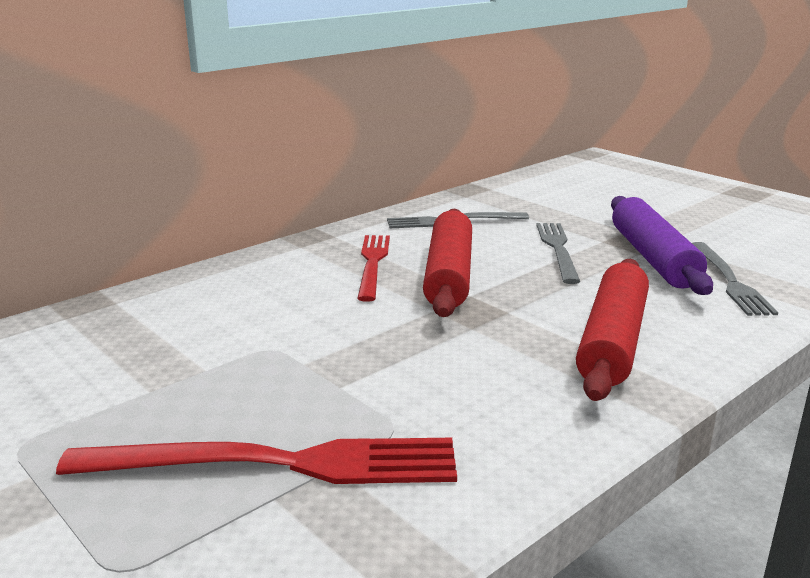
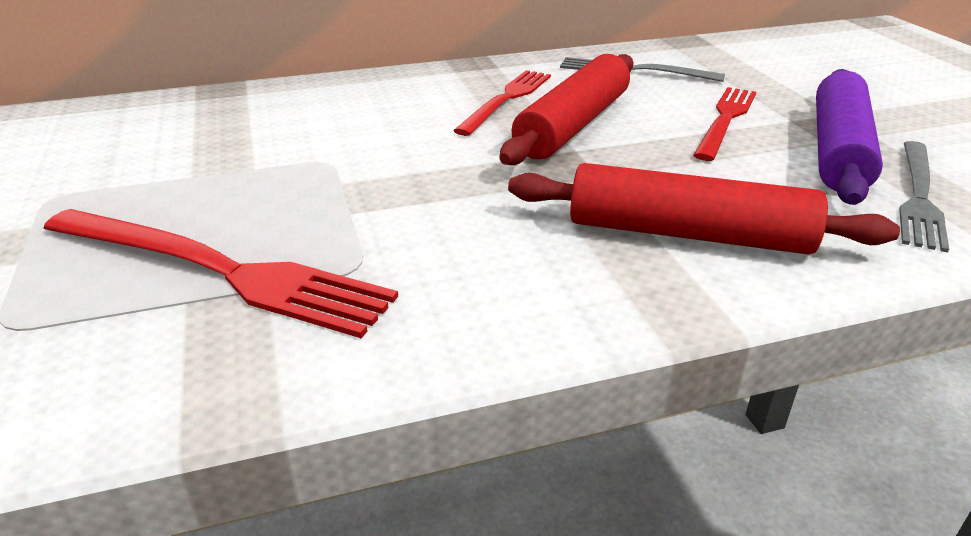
camera: 25 degrees right, 10 degrees up
grey fork [536,223,580,284] -> red fork [693,87,756,161]
red rolling pin [576,259,649,401] -> red rolling pin turned 60 degrees clockwise [508,163,900,255]

